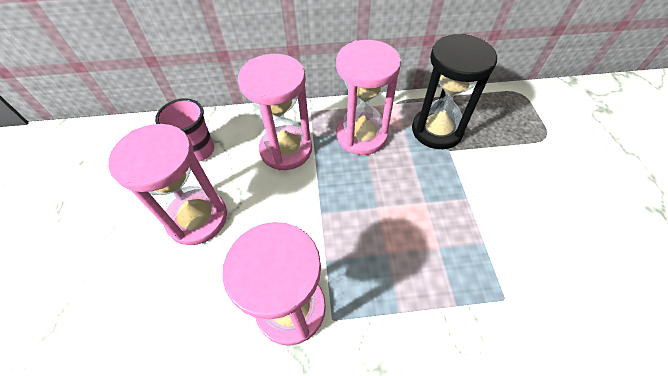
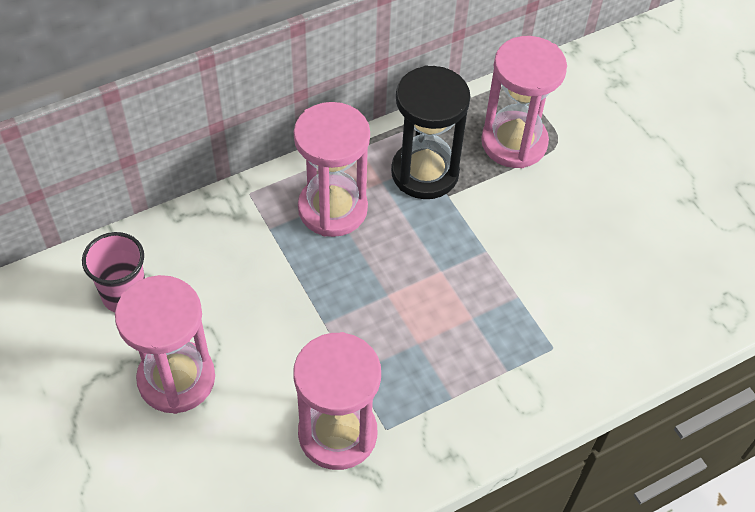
camera: 25 degrees left, 0 degrees up
pink hourglass [238,54,312,170] -> pink hourglass moved to [481,36,567,168]

